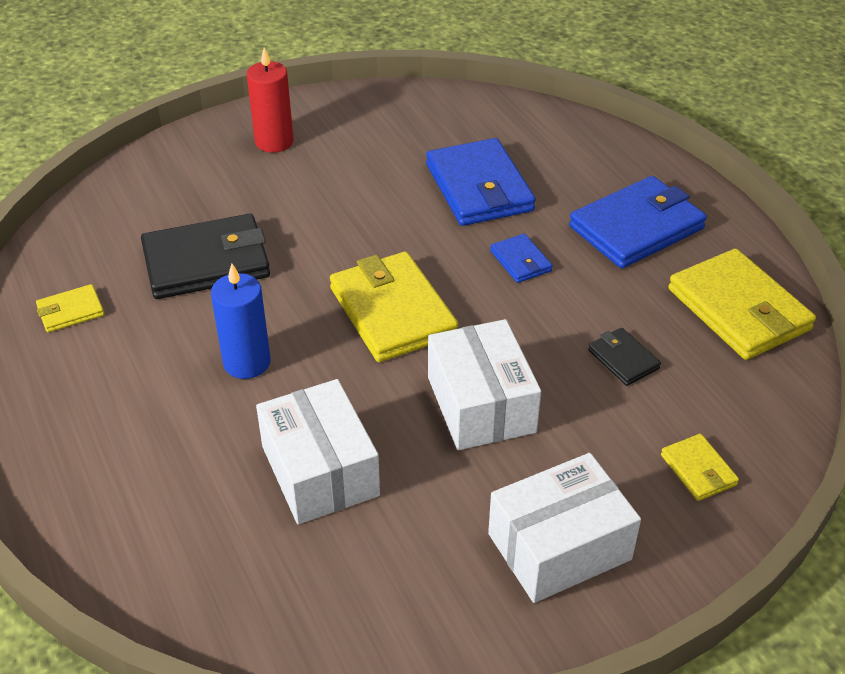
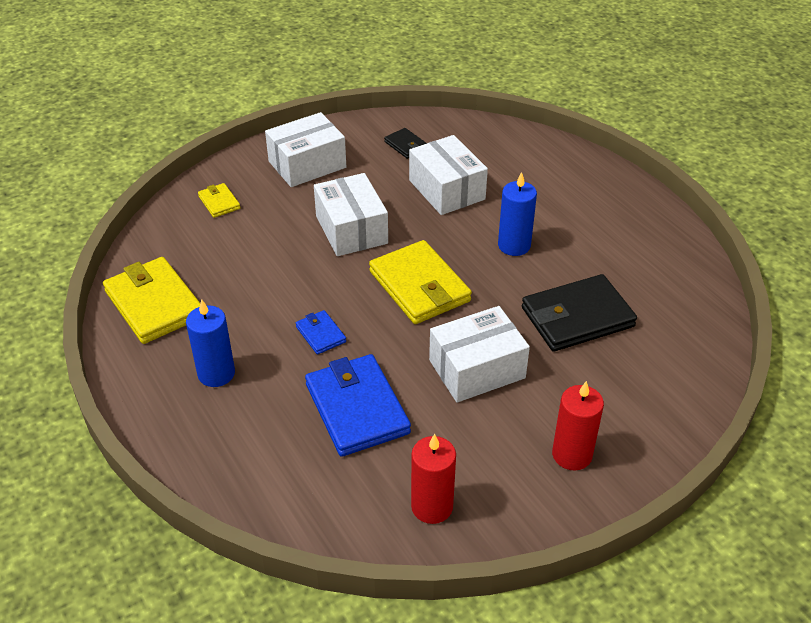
camera: 175 degrees right, 0 degrees up
yellow wallet [36,284,104,333] -> none
blue wallet [569,176,707,269] -> blue candle [186,299,235,387]
black wallet [588,328,661,386] -> black wallet moved to [384,128,427,159]
none -> red candle [411,434,456,524]
none -> white box [429,306,530,403]

